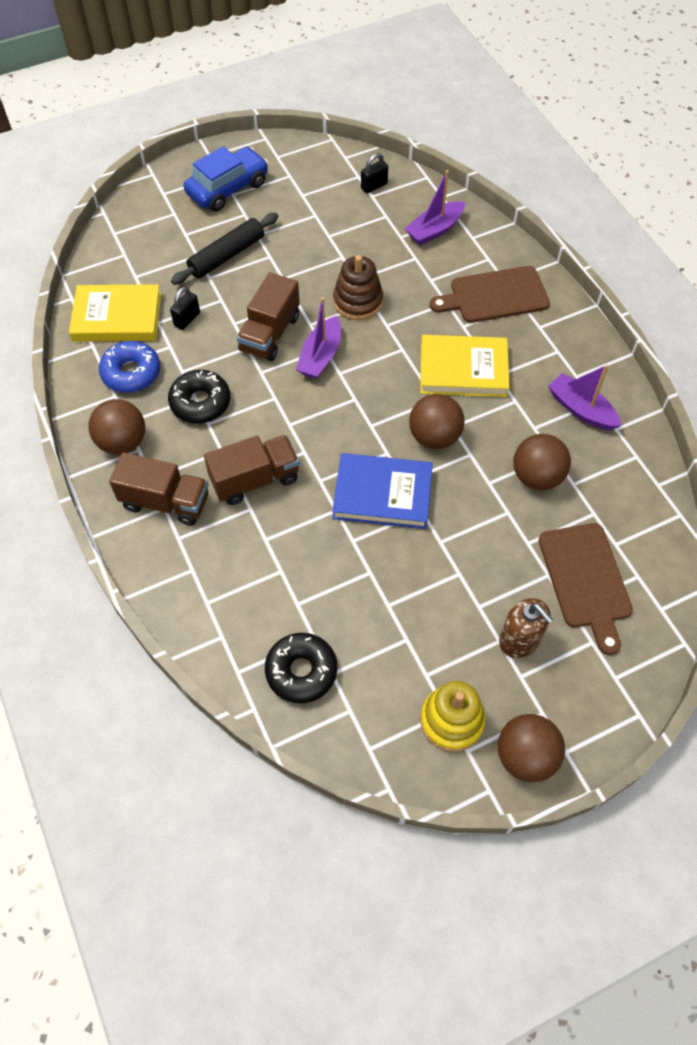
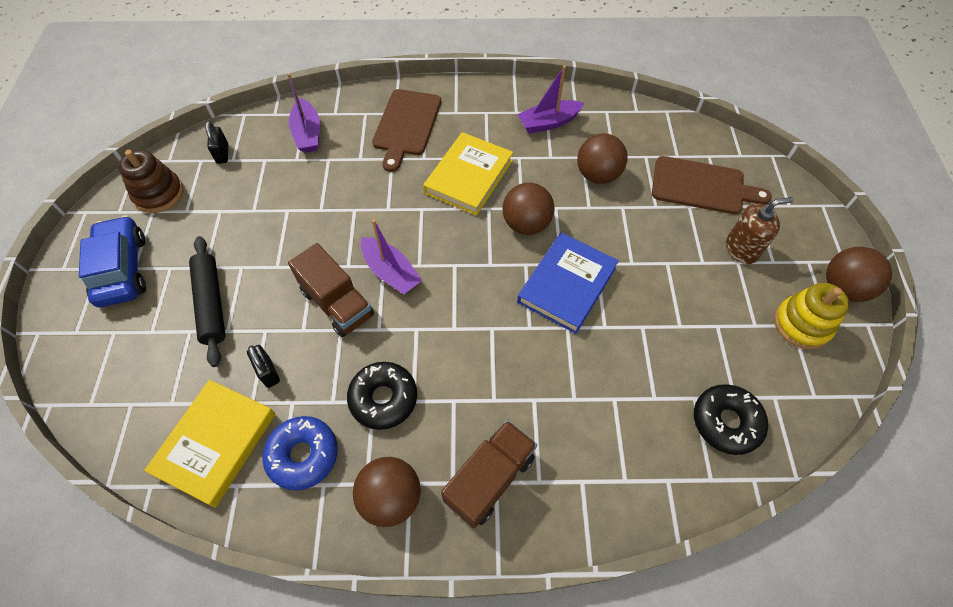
camera: 65 degrees left, 0 degrees up
brown truck [204,435,299,505] -> none
brown stacking toy [333,255,383,320] -> brown stacking toy moved to [118,150,183,213]

